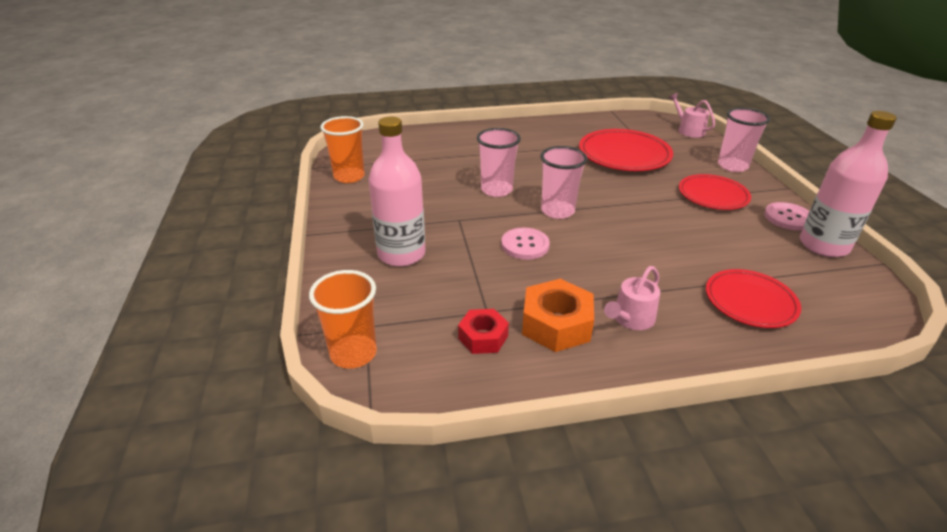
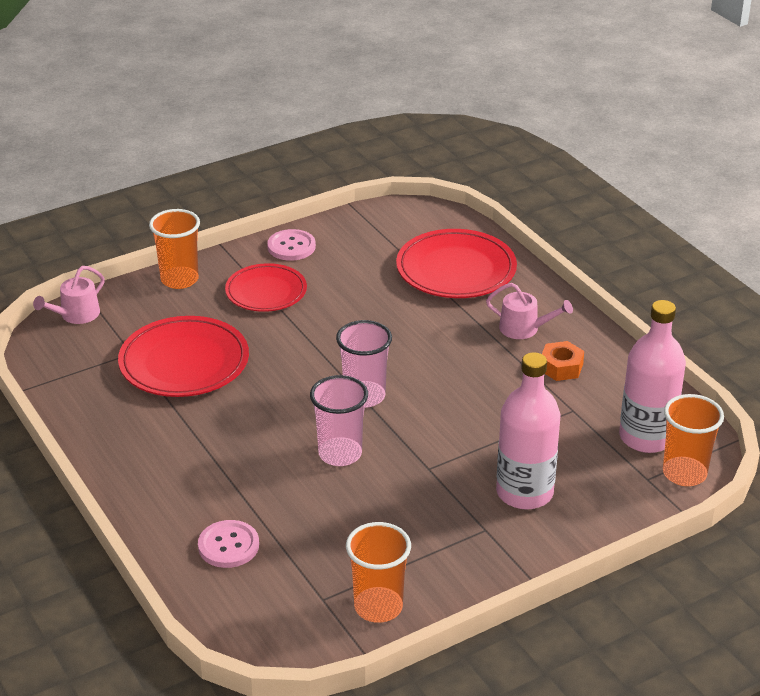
camera: 110 degrees left, 0 degrees up
red nut [458,309,509,354] -> none
pink button [501,228,550,260] -> pink button moved to [198,520,259,568]
orange nut [522,279,594,352] -> orange nut [542,341,584,381], size x0.63
red plate [706,269,801,328] -> red plate [396,229,517,298], size x1.50
pink cup [718,108,770,172] -> orange cup [149,209,200,289]
pink bottle [800,111,897,257] -> pink bottle moved to [619,300,686,453]

